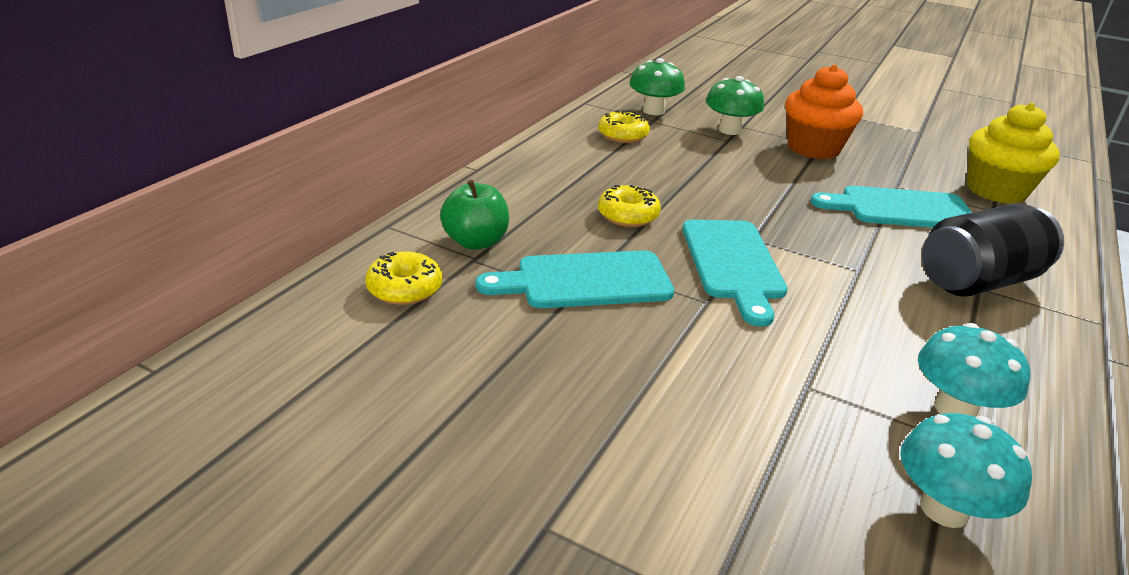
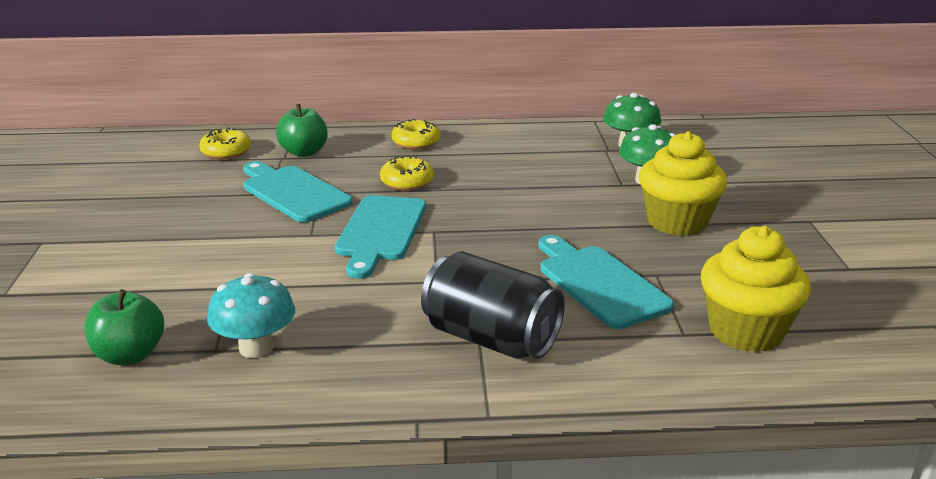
camera: 60 degrees right, 5 degrees down
yellow donut [598,111,650,143] -> yellow donut moved to [391,119,441,150]
turquoise cutting board [682,220,788,327] -> turquoise cutting board turned 45 degrees counterclockwise [335,195,426,279]
orange cupcake [785,64,863,159] -> yellow cupcake [639,131,727,236]
turquoise mushroom [900,413,1032,528] -> green apple [85,289,164,365]

